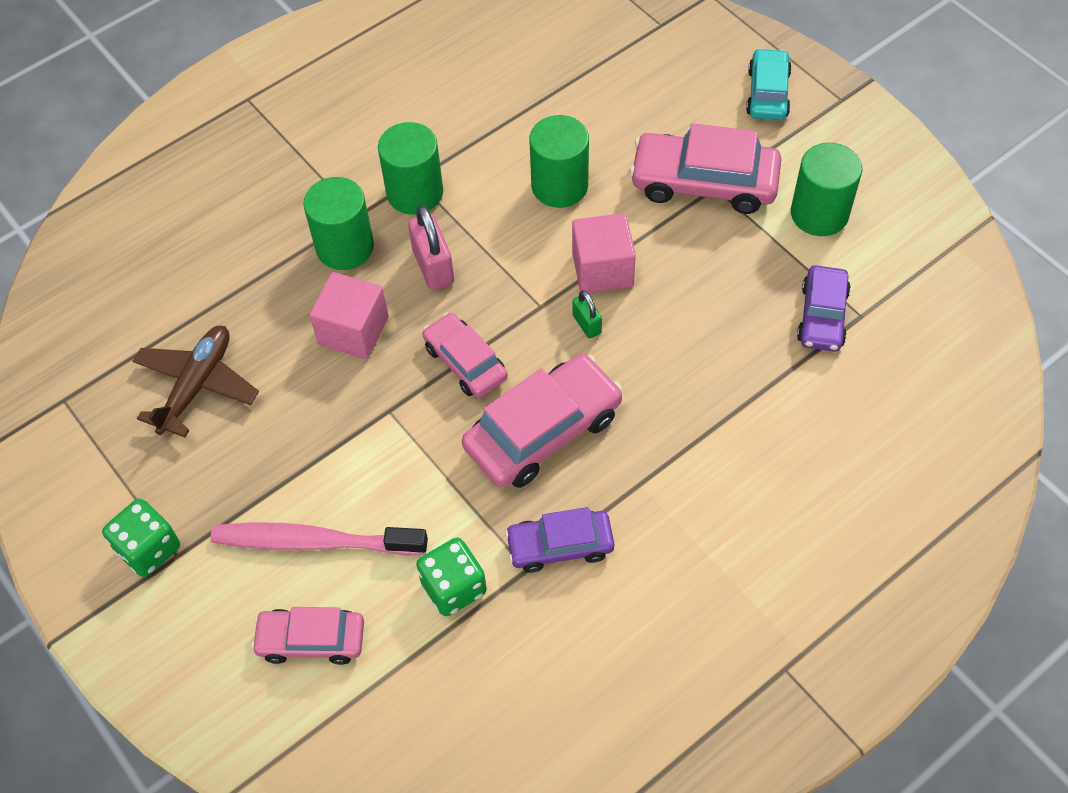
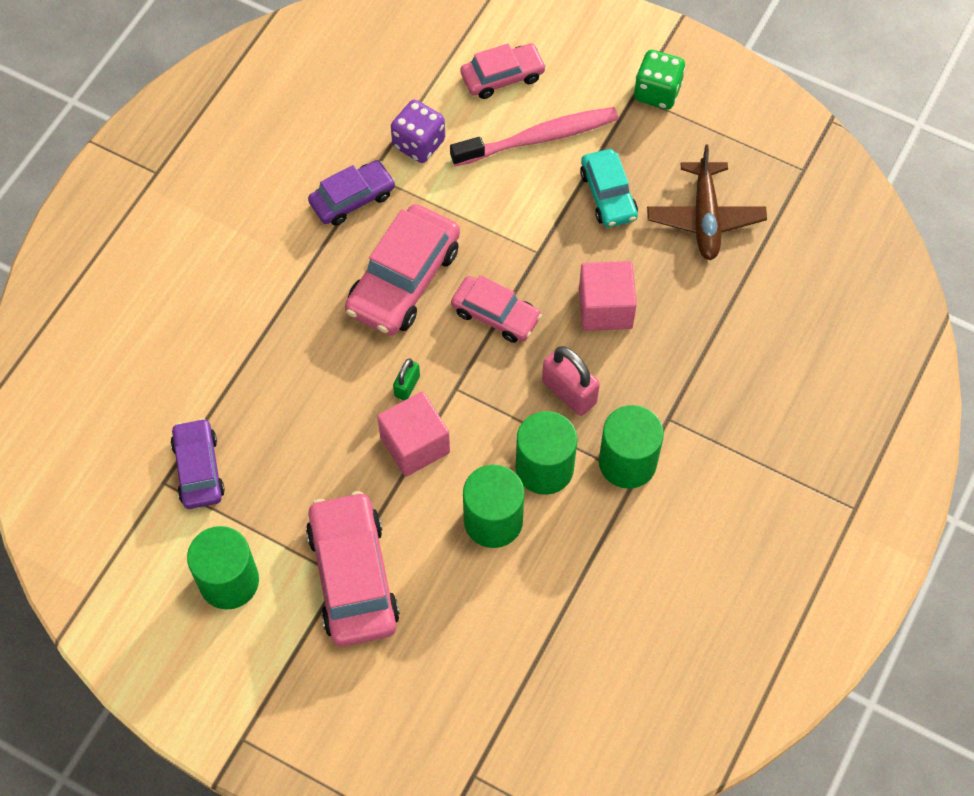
camera: 155 degrees right, 5 degrees up
green cylinder [303,177,374,270] -> green cylinder moved to [516,411,577,495]
green dice [416,538,487,616] -> purple dice [391,100,445,163]
green padlock [572,290,602,338] -> green padlock turned 75 degrees clockwise [393,358,420,401]
pink car [630,123,781,214] -> pink car turned 90 degrees counterclockwise [306,491,400,647]
turquoise car [746,48,792,120] -> turquoise car moved to [580,149,638,227]

